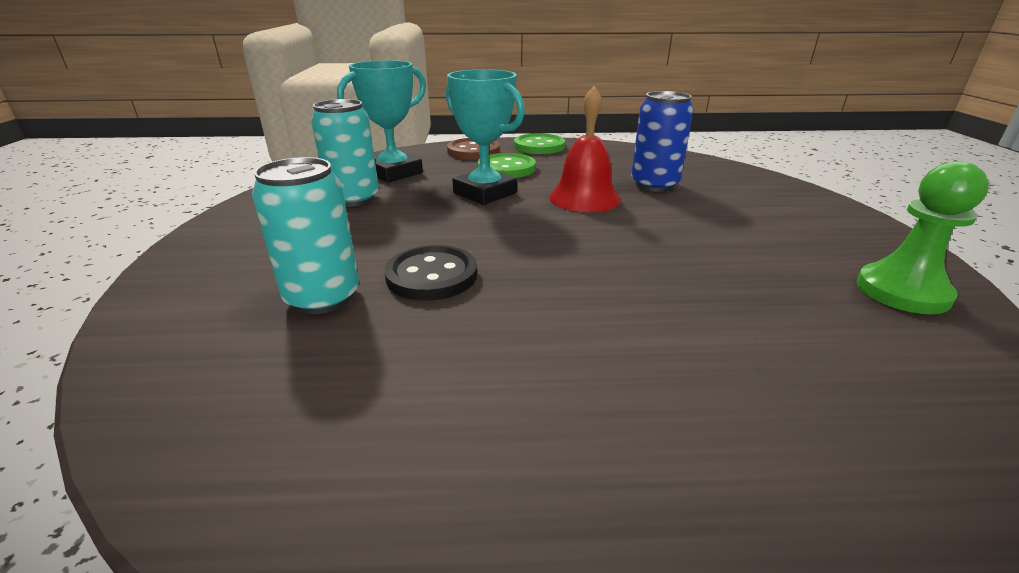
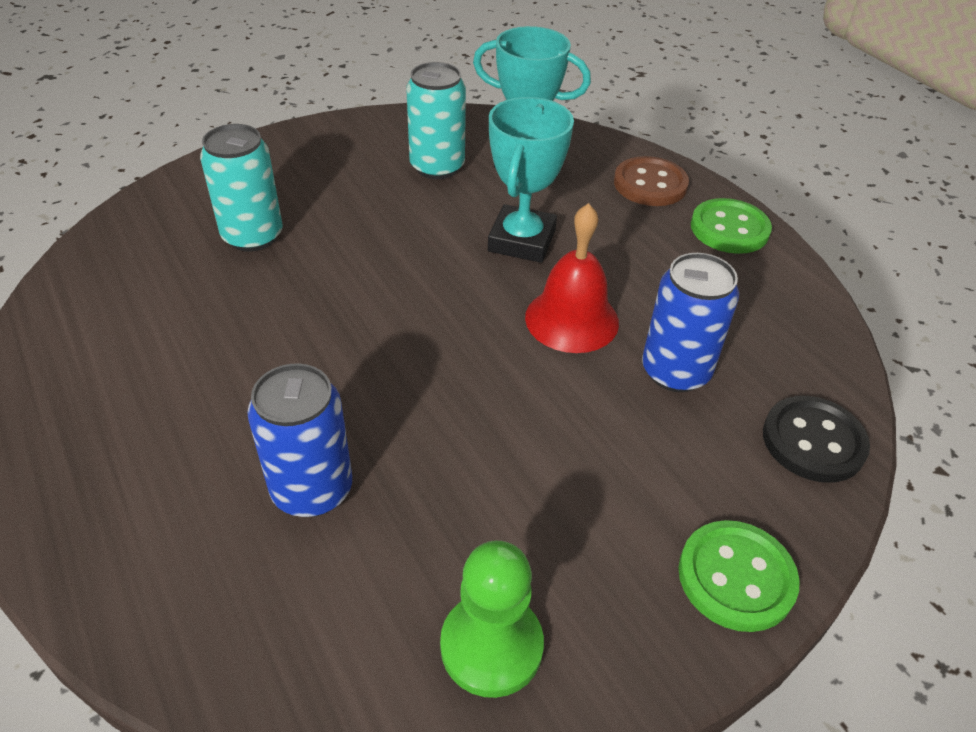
camera: 60 degrees right, 15 degrees up
black button [385,245,477,301] -> black button moved to [763,396,870,483]
green button [478,153,536,178] -> green button moved to [678,520,800,632]
none -> blue can [247,363,352,517]

